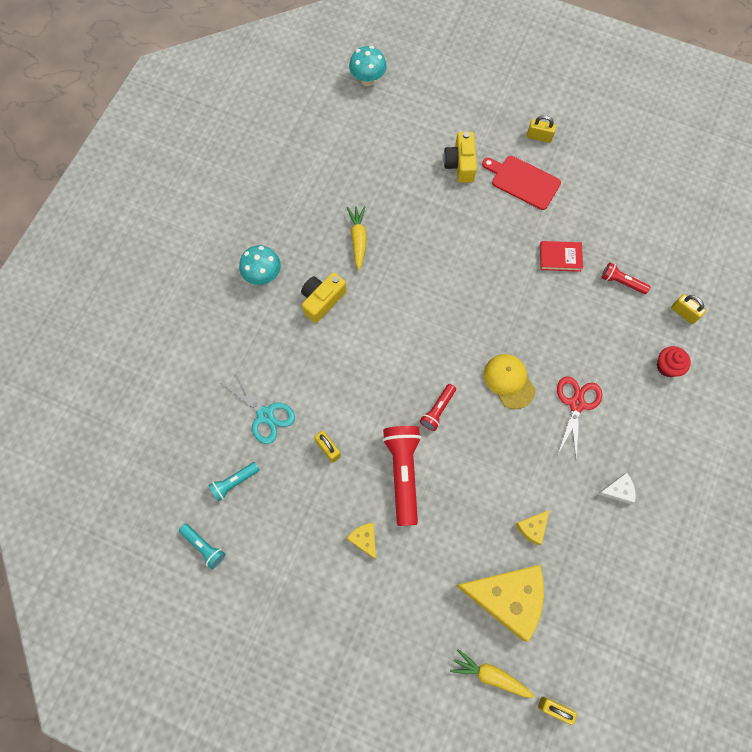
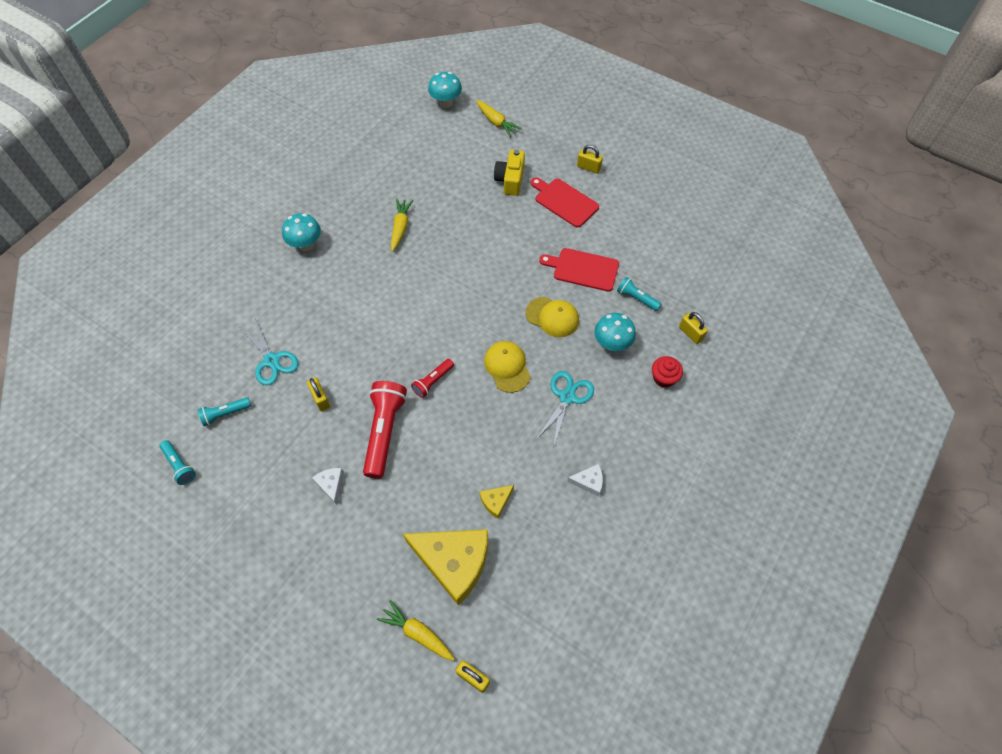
camera: 10 degrees right, 10 degrees down
yellow camera [301,272,347,323] -> none
yellow cheese [347,523,376,559] -> white cheese [312,468,344,505]
red book [540,241,583,272] -> red cutting board [539,248,619,292]
red scissors [557,376,603,459] -> turquoise scissors [536,371,594,446]
red flashlight [601,262,650,294] -> turquoise flashlight [617,277,661,311]
none -> yellow carrot [476,100,522,137]
none -> yellow cap [526,297,579,337]
none -> turquoise mushroom [594,313,636,351]

